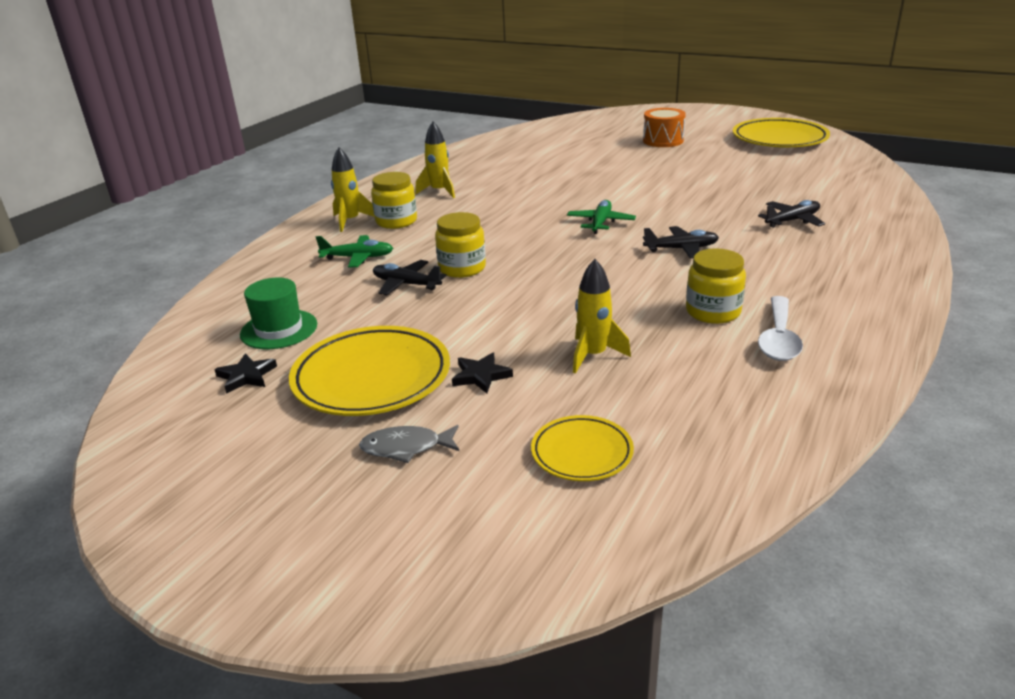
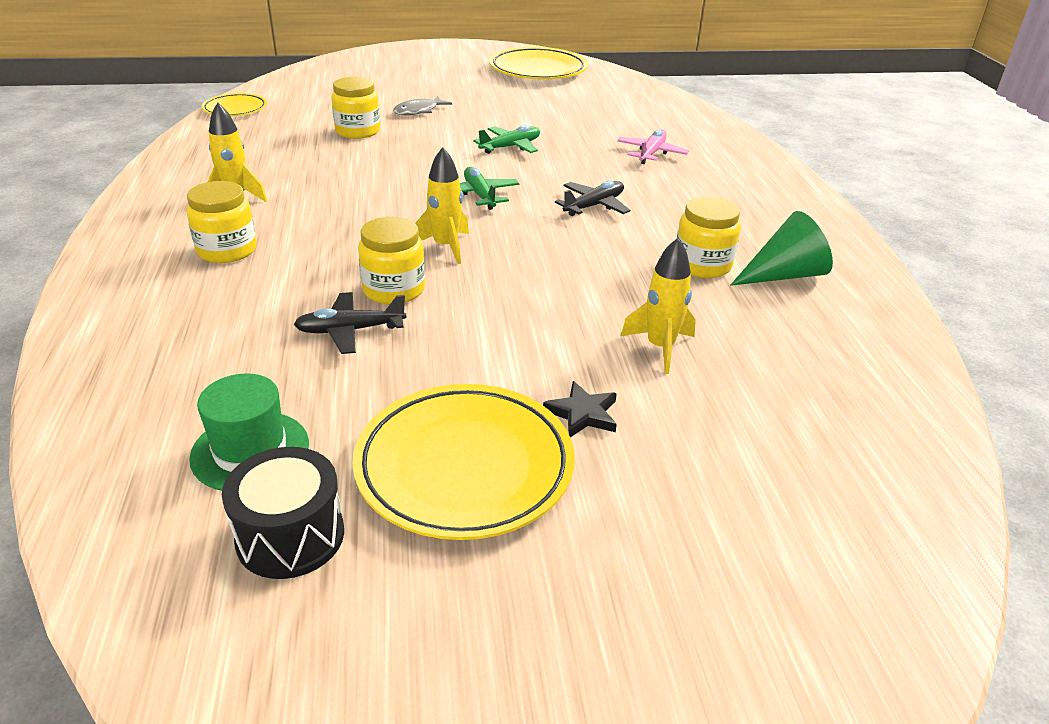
camera: 40 degrees left, 5 degrees up
black star [214,353,277,394] -> black drum [222,447,344,579]
green plane [316,235,393,268] -> green plane moved to [473,125,540,154]
yellow rocket [331,147,375,232] -> yellow rocket moved to [415,147,469,264]
grey fish [359,425,459,463] -> grey fish moved to [393,96,452,115]
yellow plate [531,415,634,481] -> yellow plate moved to [202,93,267,116]
orange drum [643,108,686,147] -> none
black plane [758,200,825,228] -> pink plane [617,130,689,164]
white spoon [758,296,803,361] -> green cone [730,211,833,286]
none -> yellow jar [331,77,380,139]

